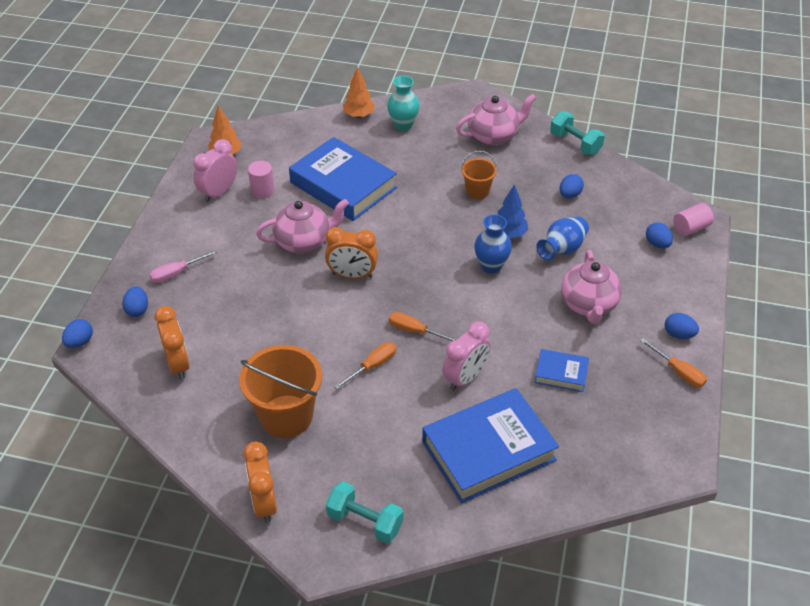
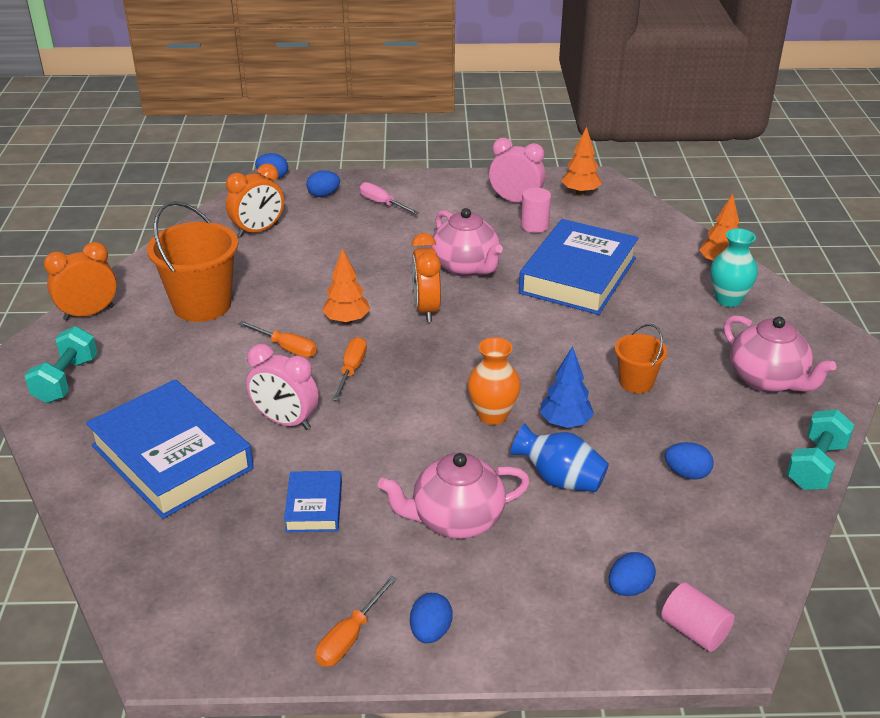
camera: 75 degrees right, 10 degrees down
blue vase [474,214,512,274] -> orange vase [467,337,521,425]
none -> orange tree [322,248,370,324]

